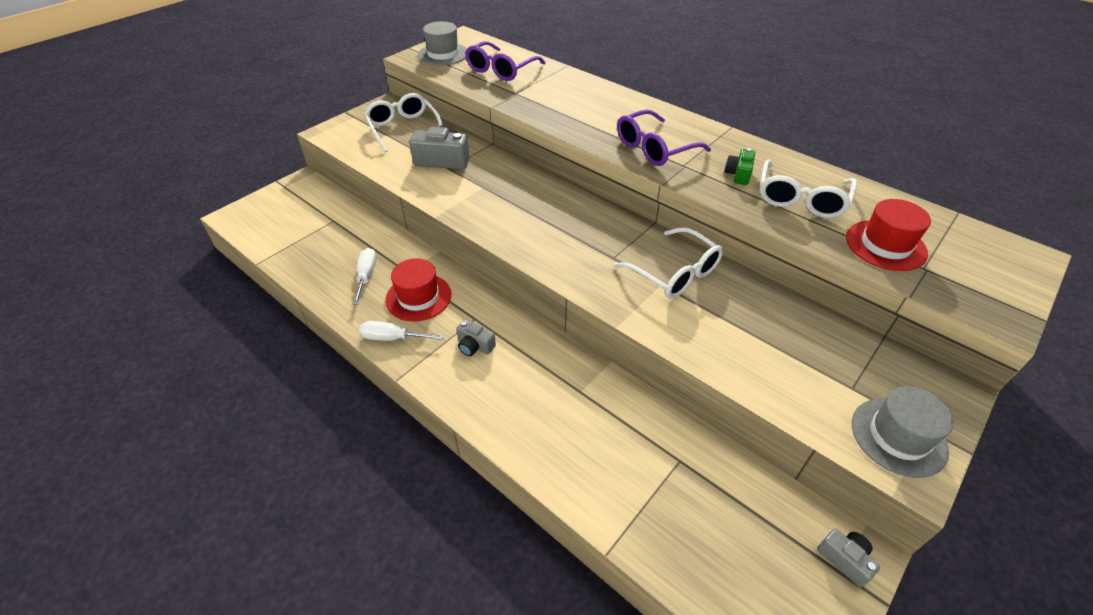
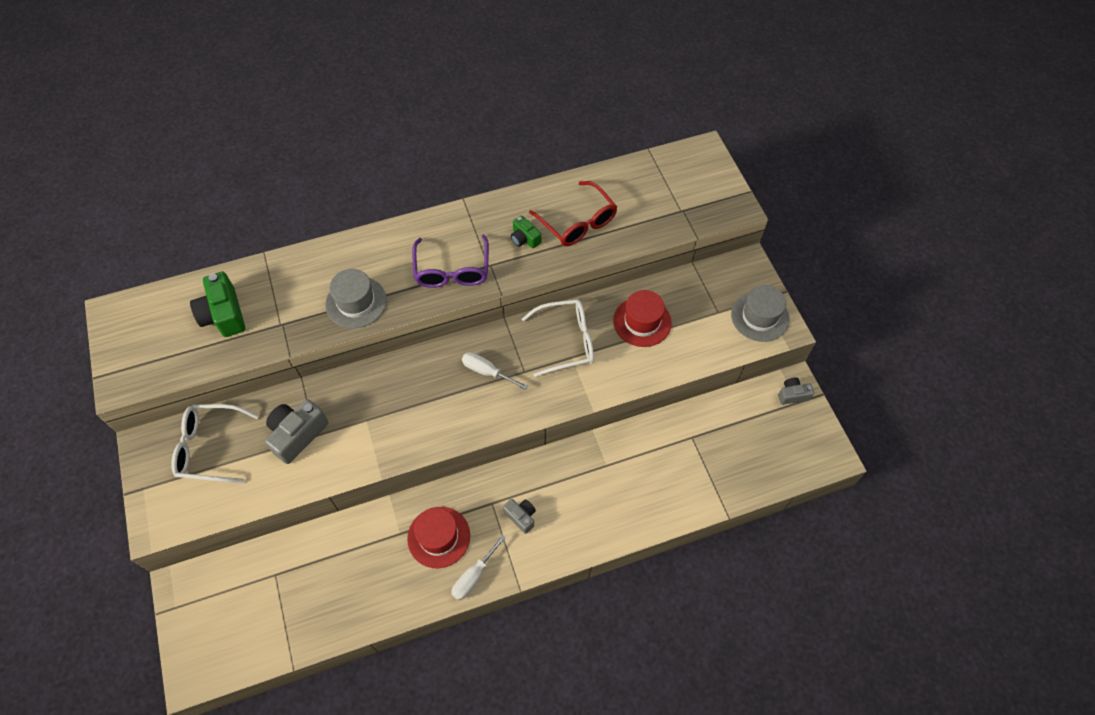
camera: 60 degrees left, 15 degrees up
white screwdriver [352,248,377,305] -> white screwdriver moved to [462,352,527,390]
grey hat [418,21,467,66] -> grey hat moved to [325,269,387,328]
grey camera [456,320,496,356] -> grey camera turned 105 degrees counterclockwise [503,499,536,534]
purple glasses [465,41,545,81] -> green camera [190,271,245,337]
white glasses [760,159,857,218] -> red glasses [529,181,617,246]
red hat [846,199,931,271] -> red hat moved to [613,290,672,347]

